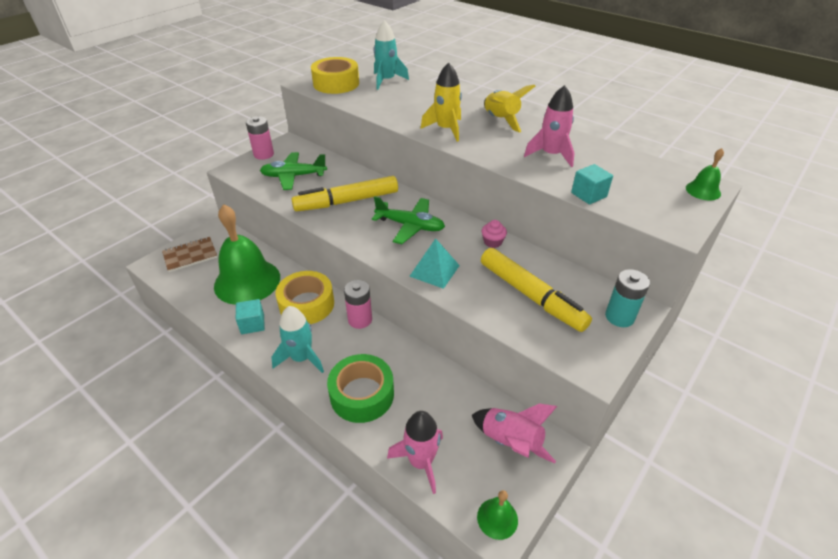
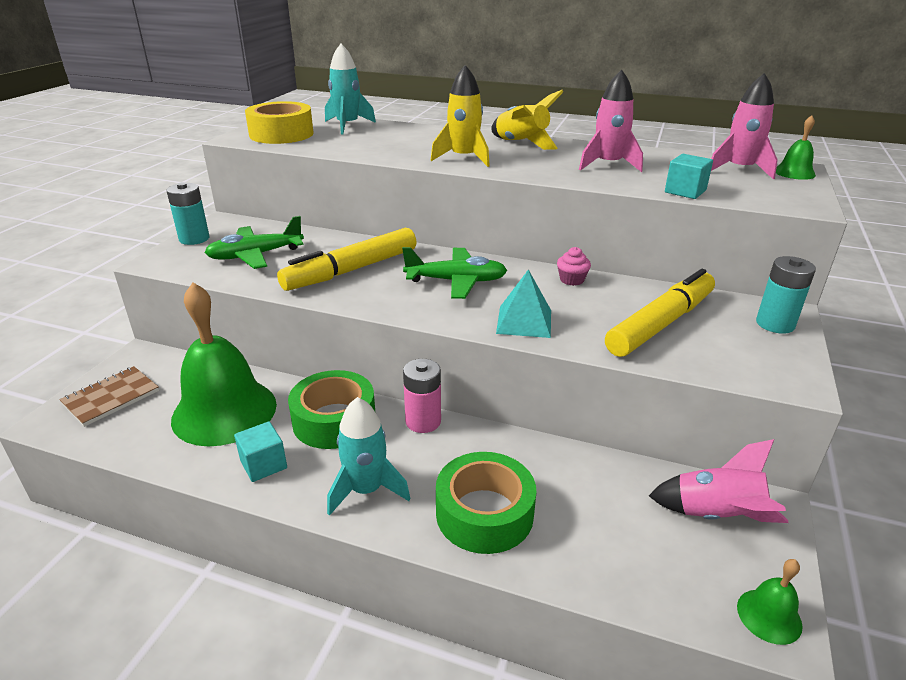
camera: 20 degrees left, 10 degrees down
pink battery [246,116,274,160] -> turquoise battery [167,182,209,245]
yellow tape [275,271,334,324] -> green tape [288,370,375,449]
pink rocket [387,411,443,494] -> pink rocket moved to [711,73,778,180]
yellow marker [481,248,592,332] -> yellow marker turned 75 degrees counterclockwise [605,269,715,357]

